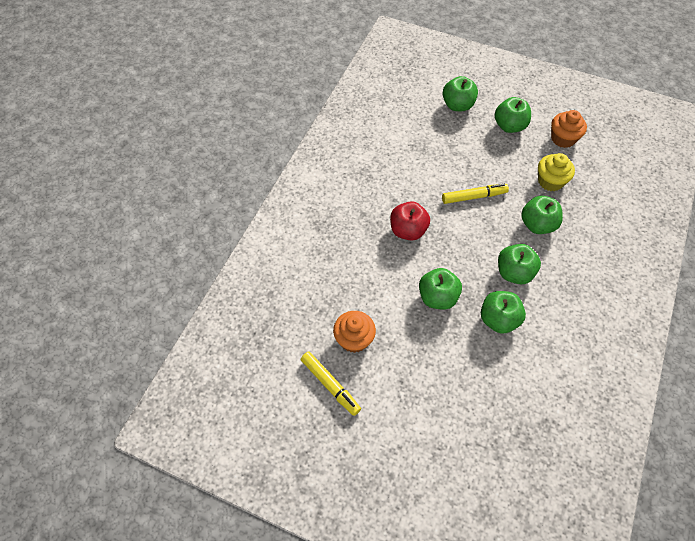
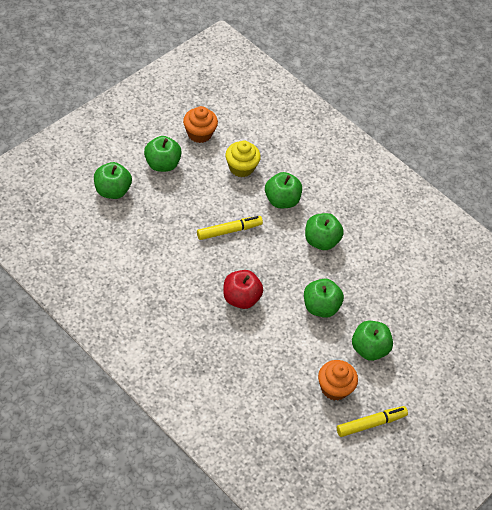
camera: 75 degrees left, 5 degrees down
yellow marker [442,184,509,204] -> yellow marker turned 60 degrees clockwise [197,216,263,240]
green apple [481,291,526,334] -> green apple moved to [352,321,393,361]

